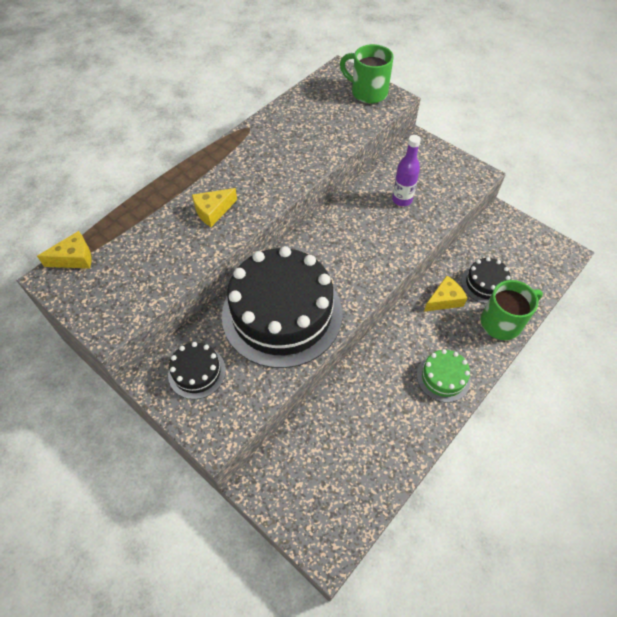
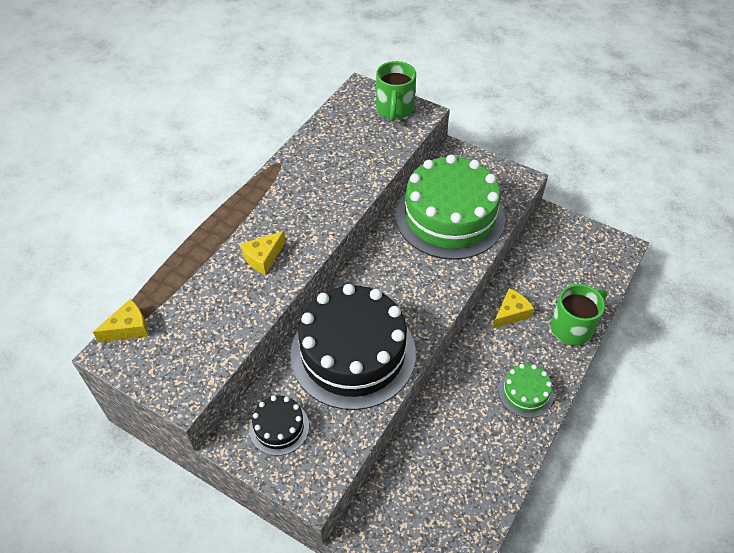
camera: 10 degrees left, 5 degrees down
green mug [340,44,394,104] -> green mug turned 105 degrees counterclockwise [376,61,416,121]
purple bottle [392,135,421,206] -> green cake [395,154,505,260]
black cake [461,257,511,304] -> none

